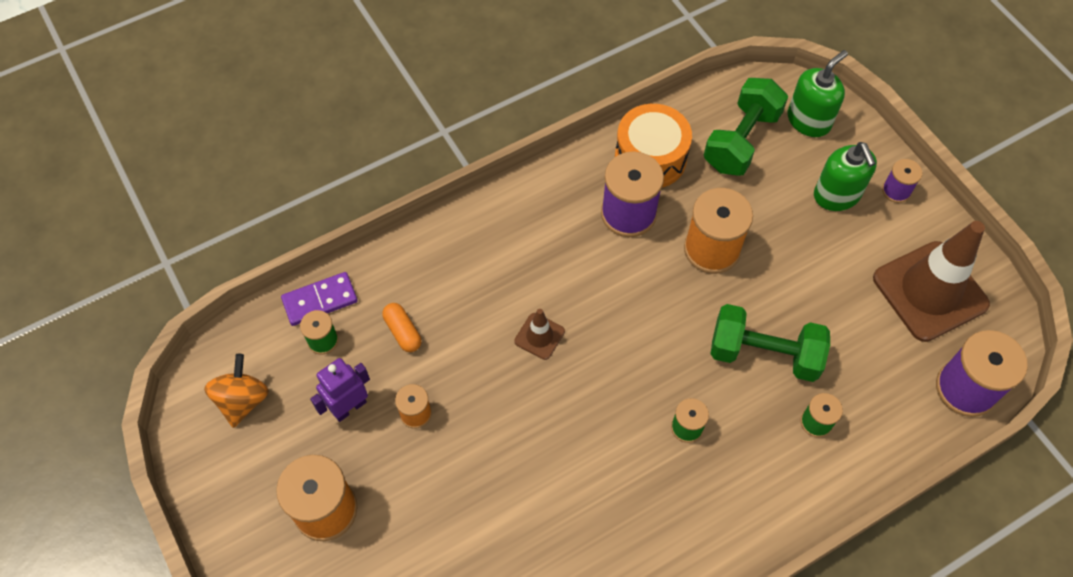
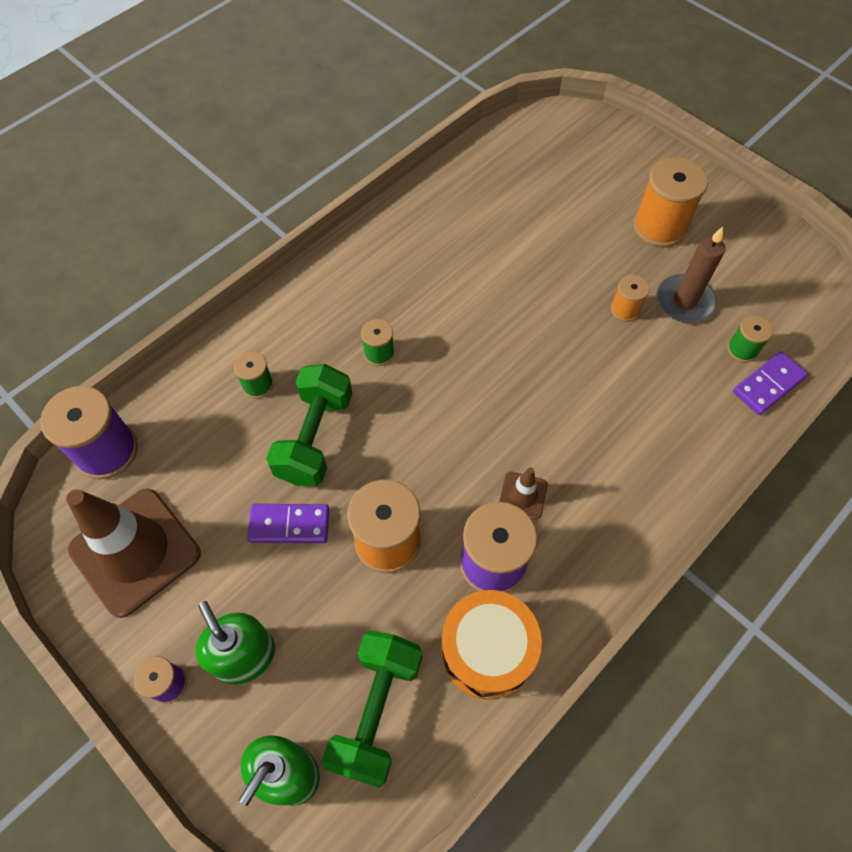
camera: 165 degrees right, 0 degrees up
orange spinning top [204,354,269,428] -> none
purple robot [310,358,370,422] -> brown candle [657,227,725,323]
orange capsule [382,303,421,352] -> none
brown traffic cone [514,309,565,360] -> brown traffic cone moved to [499,467,548,520]
green dumbbell [711,304,830,382] -> green dumbbell turned 75 degrees counterclockwise [266,364,352,486]
none -> purple domino [247,504,329,543]

